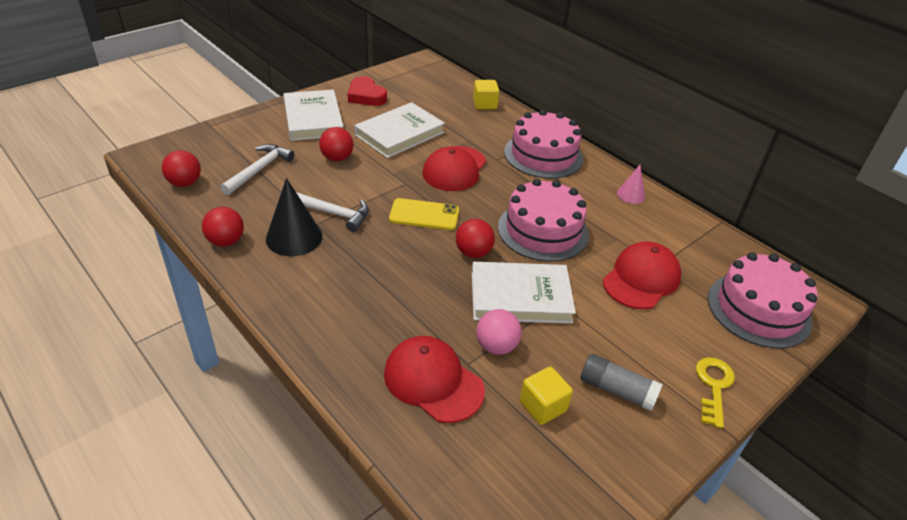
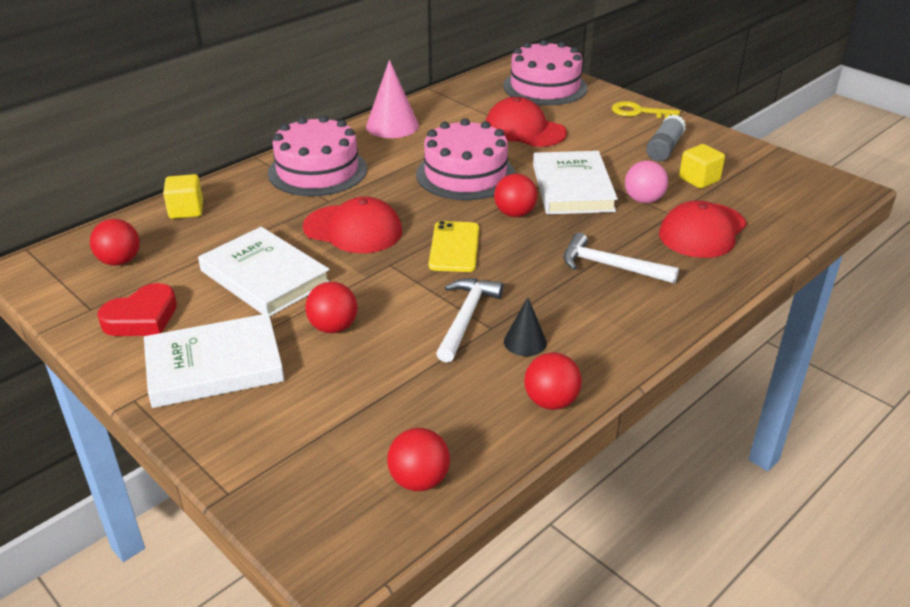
camera: 90 degrees left, 5 degrees down
white hammer [220,144,294,195] -> white hammer moved to [563,233,679,284]
black cone [266,178,322,256] -> black cone [504,297,547,356], size x0.58
pink cone [617,165,645,204] -> pink cone [366,60,419,138], size x1.73
none -> red ball [90,219,140,266]

